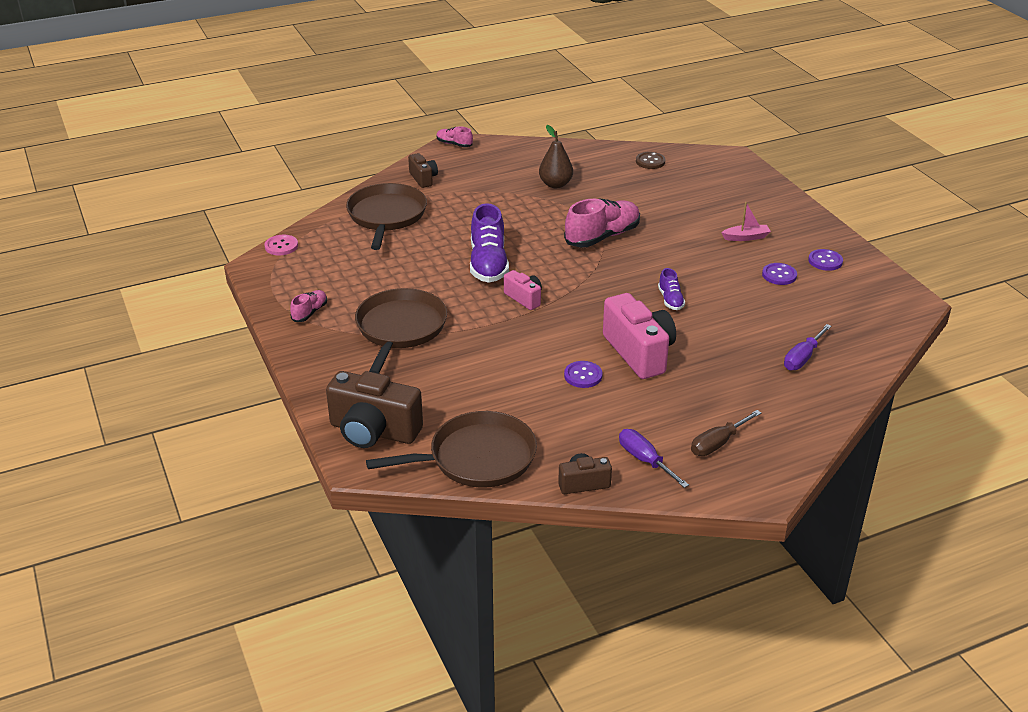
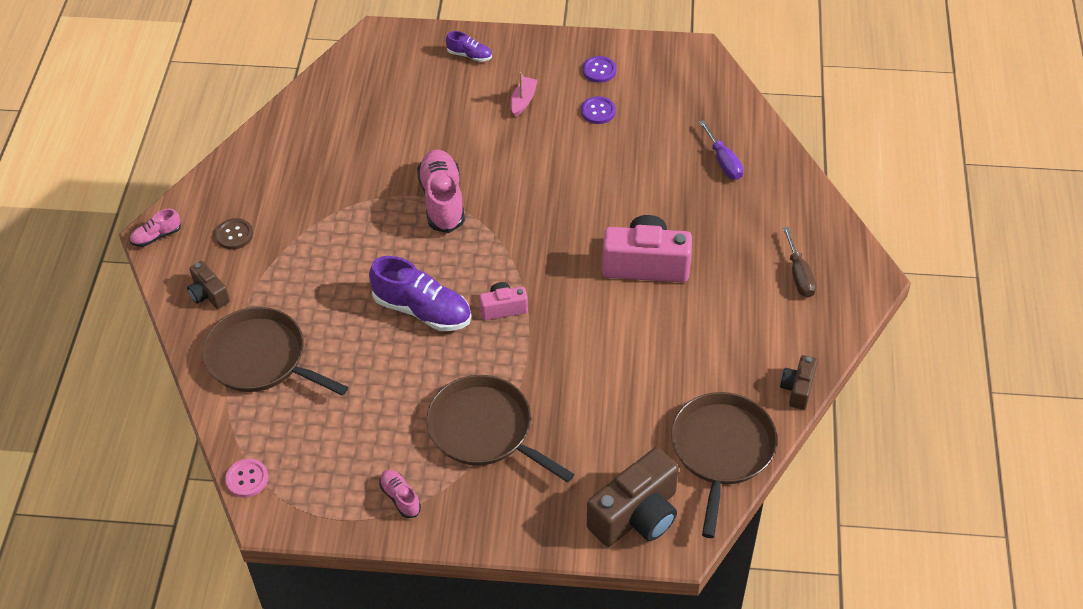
camera: 60 degrees left, 15 degrees up
brown camera [408,153,438,188] -> brown camera turned 135 degrees counterclockwise [187,261,230,309]
brown pear [539,125,573,188] -> none
purple button [564,361,603,388] -> none
purple screwdriver [619,429,689,488] -> none
brown button [636,152,665,169] -> brown button moved to [215,218,253,249]
purple shoe [658,268,685,310] -> purple shoe moved to [446,31,492,62]

